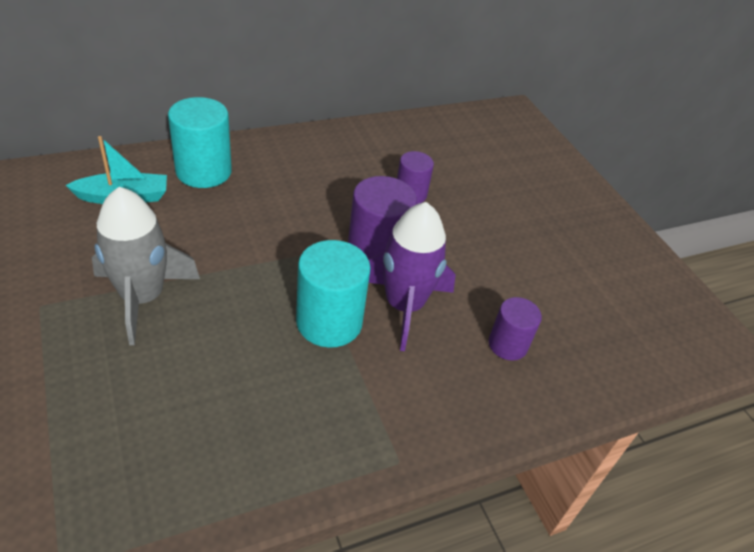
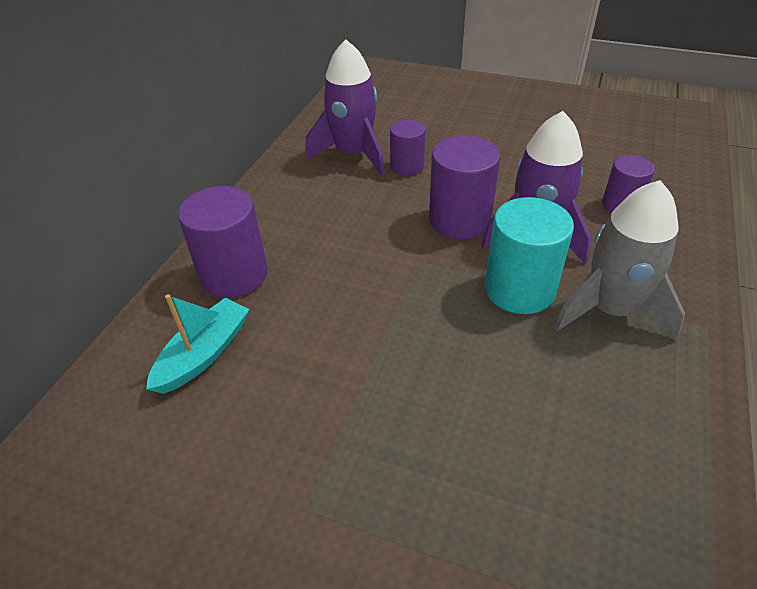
camera: 40 degrees left, 0 degrees up
grey rocket [92,187,200,345] -> grey rocket moved to [554,180,685,342]
turquoise cylinder [168,97,232,188] -> purple cylinder [178,186,268,298]
none -> purple rocket [305,39,385,176]

